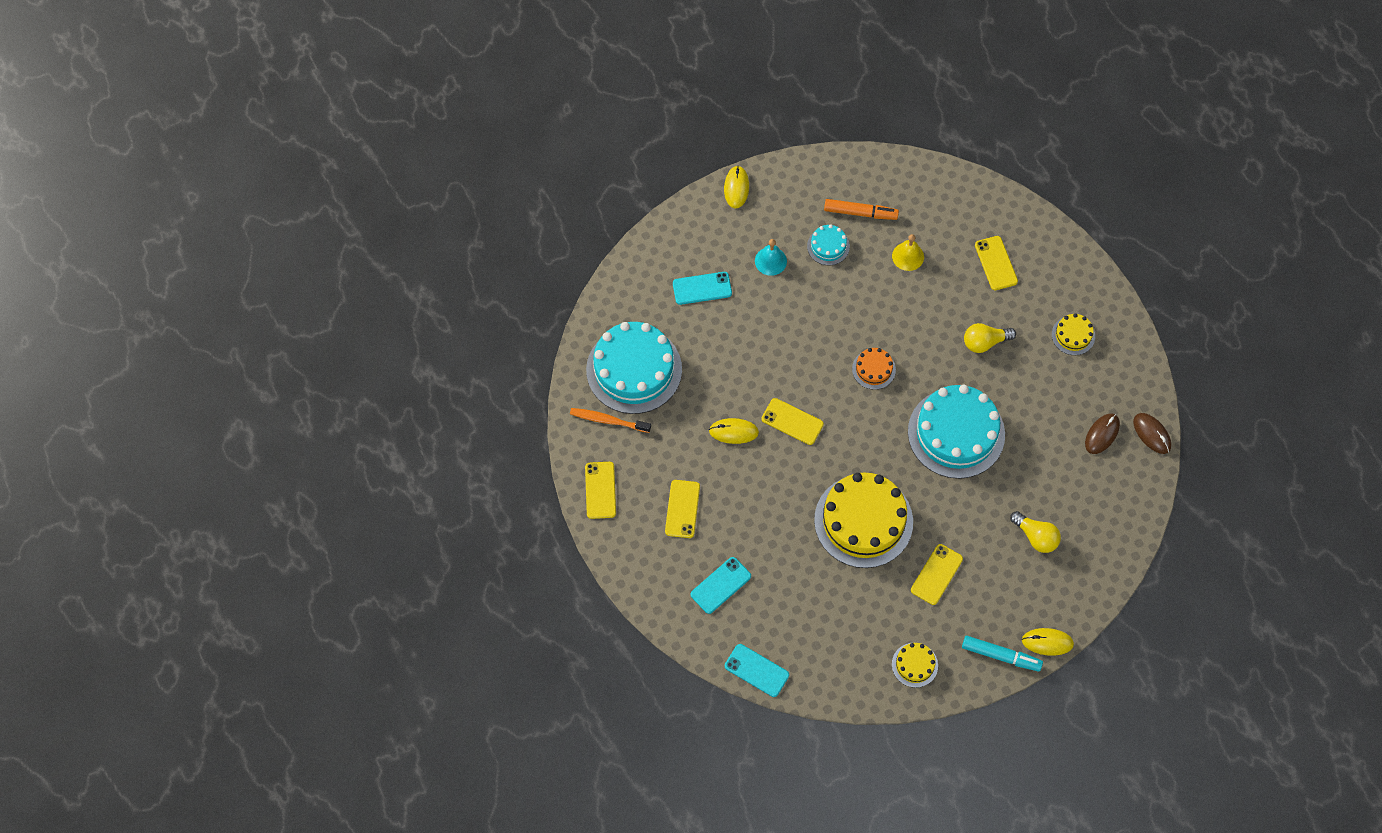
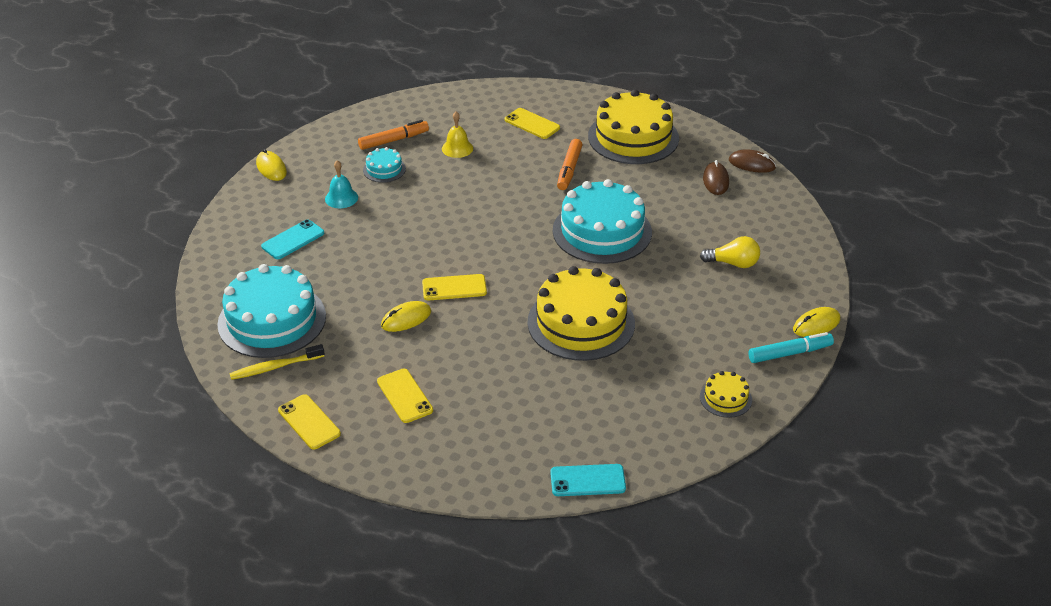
camera: 35 degrees left, 25 degrees down
orange toothbrush [570,408,651,433] -> yellow toothbrush [229,344,325,380]
turquoise phone [691,557,751,614] -> none
orange cake [852,348,896,390] -> none
yellow phone [911,544,963,605] -> none
yellow light bulb [964,323,1016,353] -> orange marker [557,139,582,190]
yellow cake [1052,313,1095,355] -> yellow cake [588,89,679,164], size x2.19

